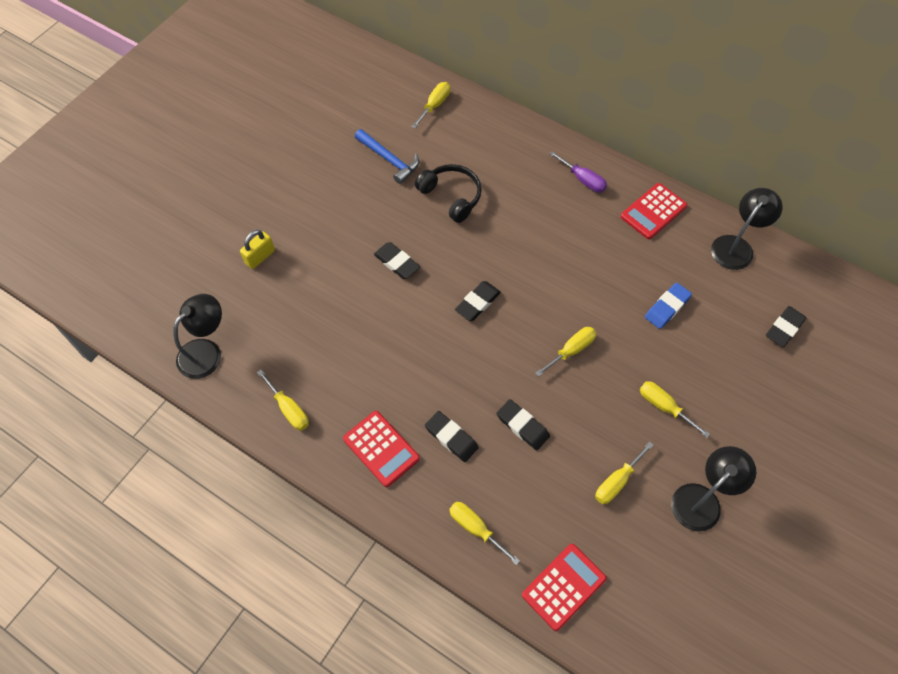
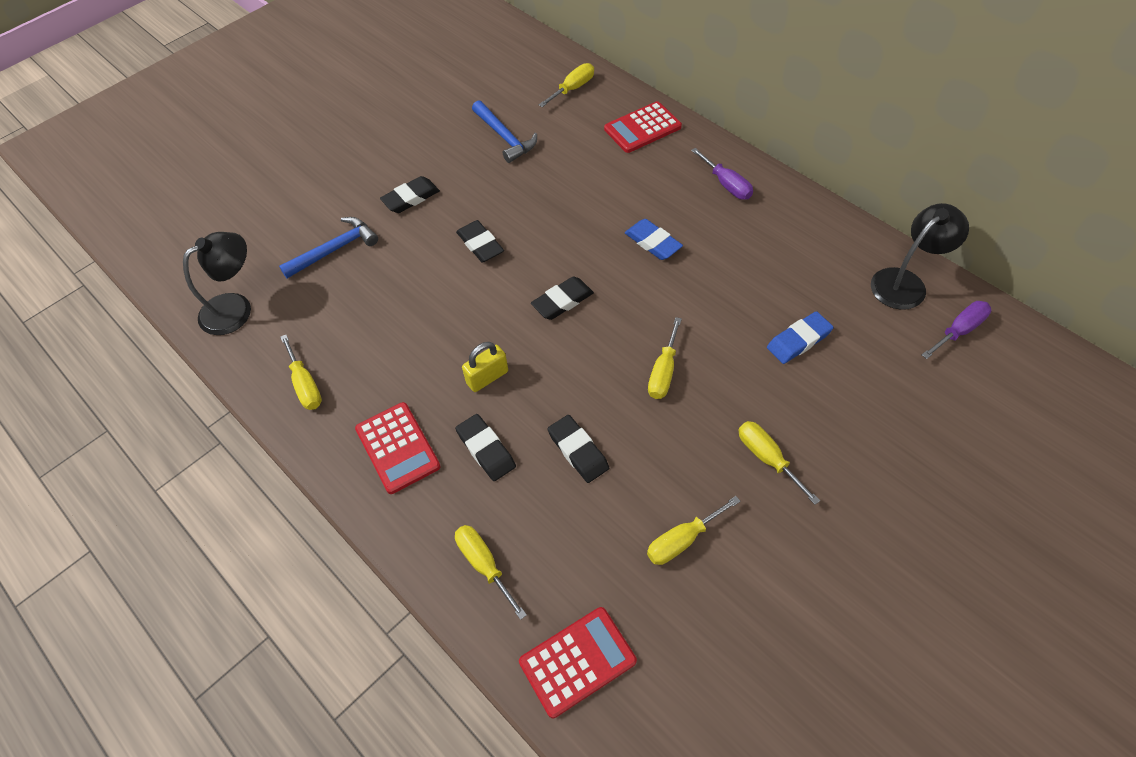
camera: 15 degrees right, 5 degrees down
yellow padlock [240,230,275,269] -> yellow padlock moved to [462,342,508,392]
black headphones [415,164,482,223] -> none
yellow screwdriver [535,327,596,377] -> yellow screwdriver turned 135 degrees clockwise [648,317,682,399]
red calculator [621,183,687,239] -> red calculator moved to [604,101,682,153]
black lamp [671,446,756,532] -> none
black eraser [766,306,806,347] -> black eraser moved to [380,176,440,213]
none -> blue hammer [279,217,378,278]
none -> blue eraser [625,219,683,260]
none -> purple screwdriver [922,301,991,359]

